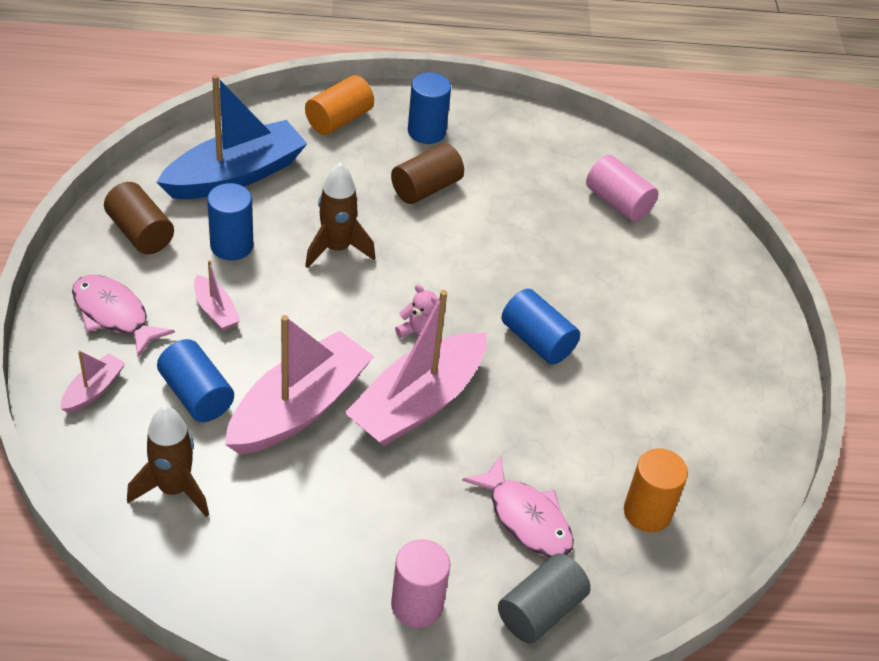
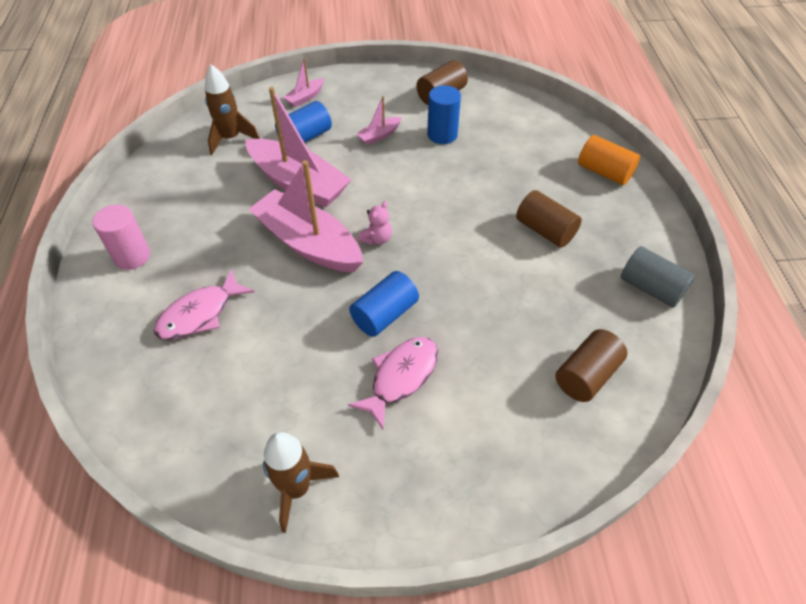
camera: 90 degrees right, 5 degrees up
pink boat [61,350,125,413] -> pink boat turned 105 degrees clockwise [283,58,324,107]
pink fish [72,275,175,357] -> pink fish moved to [348,337,438,429]
blue boat [157,75,307,199] -> none
brown rocket [305,163,375,268] -> brown rocket moved to [263,432,339,533]
blue cylinder [408,73,451,144] -> none
grey cylinder [498,553,591,644] -> grey cylinder moved to [621,246,695,308]
pink cylinder [586,155,658,222] -> brown cylinder [555,329,627,402]
orange cylinder [624,449,688,532] -> none

